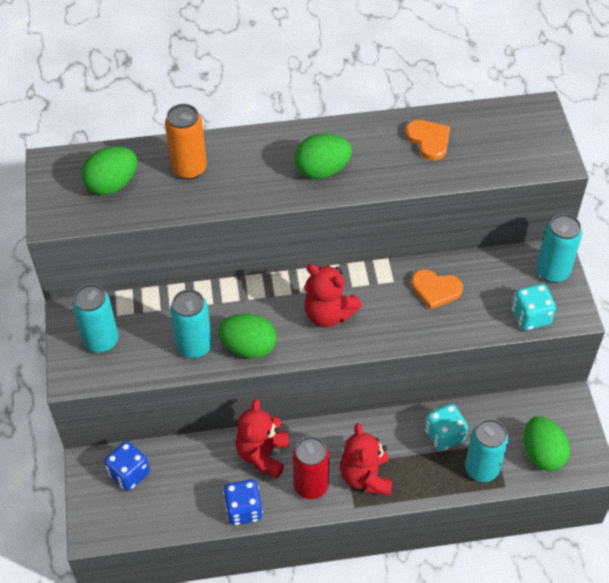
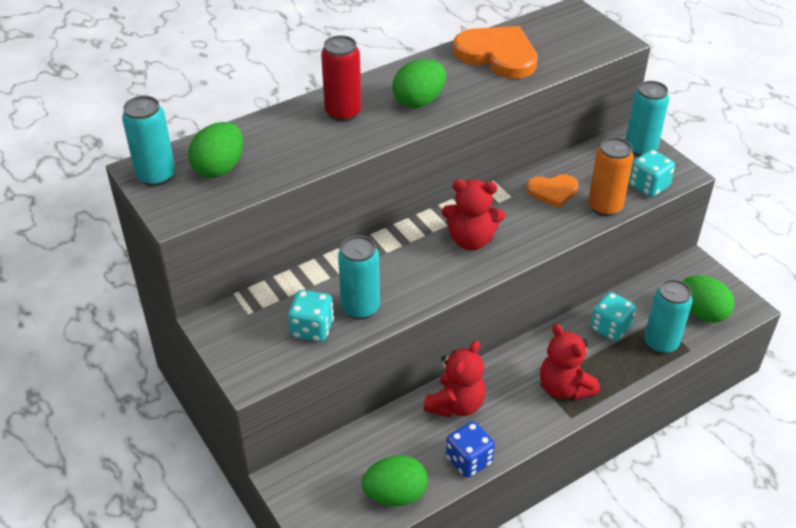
camera: 25 degrees left, 10 degrees down
turquoise can [72,284,119,353] -> turquoise can moved to [122,96,175,186]
blue dice [104,441,150,491] -> none
orange can [165,104,207,179] -> orange can moved to [588,137,634,216]
green egg [218,313,277,358] -> green egg moved to [362,455,428,506]
red teddy bear [236,399,289,479] -> red teddy bear turned 135 degrees counterclockwise [424,340,486,418]
red can [293,436,330,499] -> red can moved to [321,35,362,122]
orange heart [405,120,450,160] -> orange heart [453,26,538,79], size x1.73
none -> turquoise dice [288,290,334,342]

